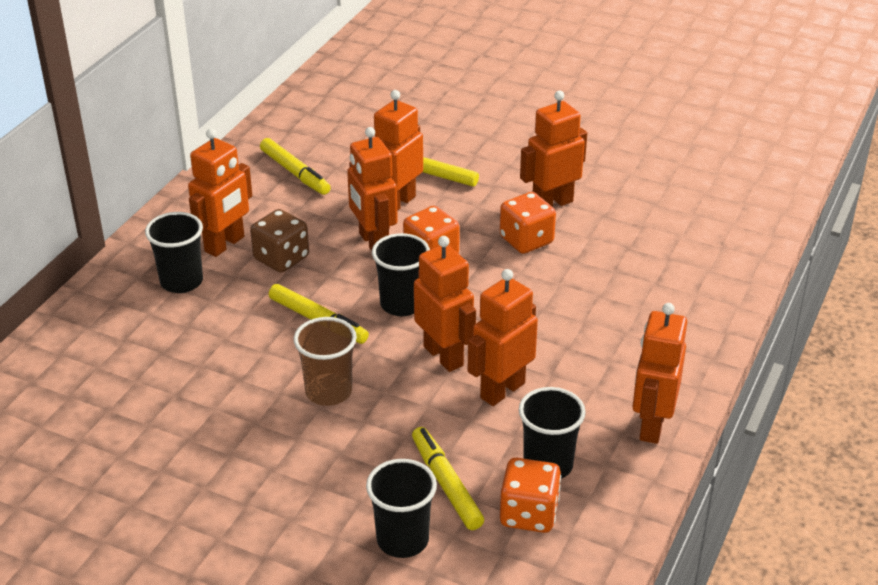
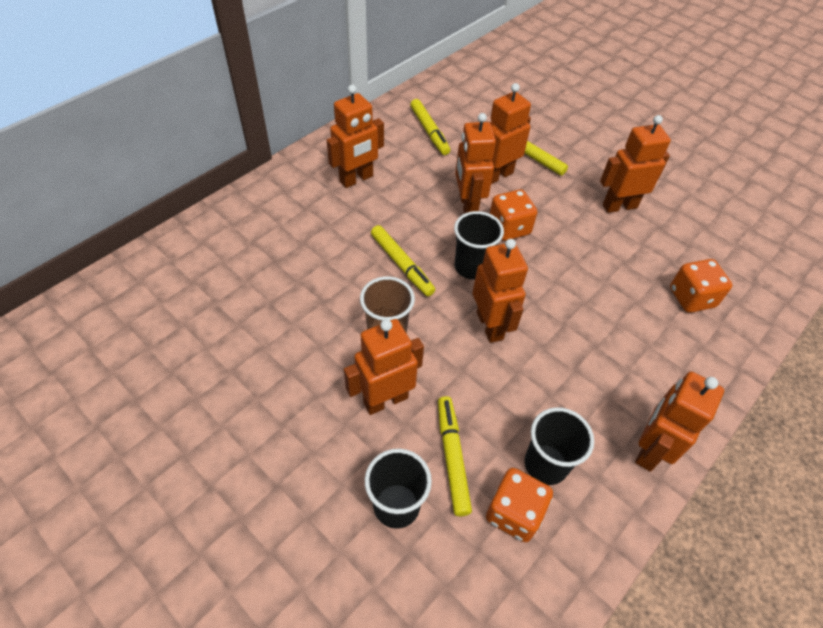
camera: 15 degrees right, 15 degrees up
black cup [145,212,203,293] -> none
brown dice [250,209,309,273] -> none
orange robot [468,269,538,406] -> orange robot moved to [344,319,424,415]
orange dice [500,192,556,254] -> orange dice moved to [670,259,732,313]

